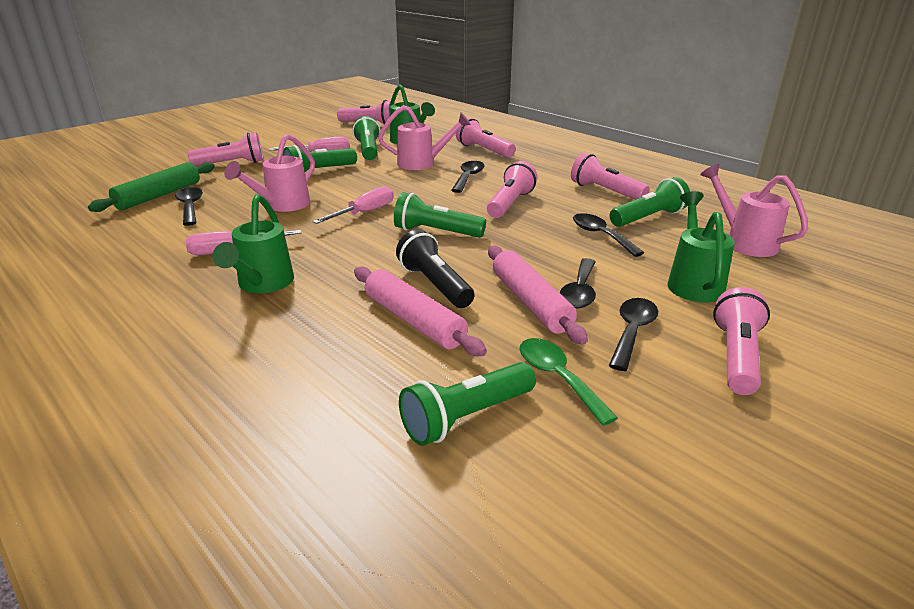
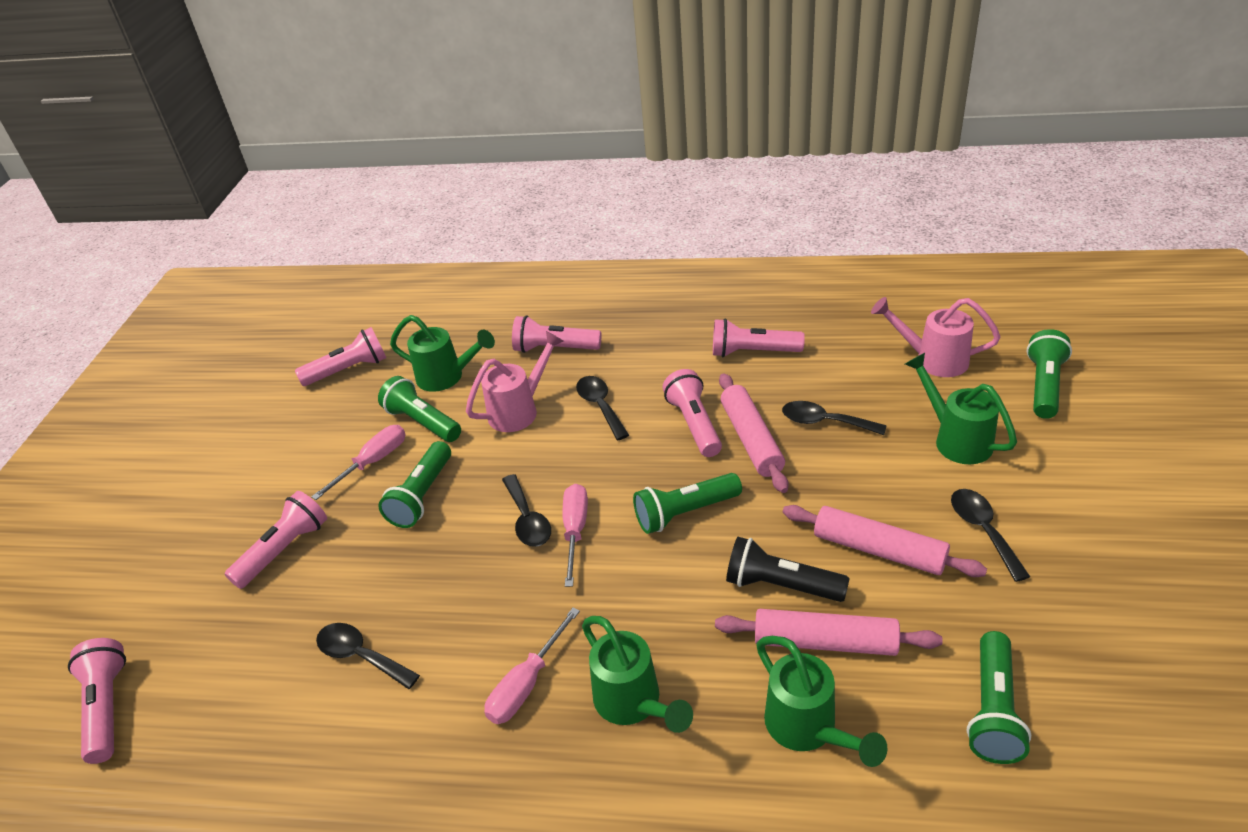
camera: 35 degrees left, 10 degrees up
green rolling pin [88,162,215,212] -> none
pink watering can [224,134,315,212] -> none
green spoon [520,338,618,426] -> none
black spoon [560,258,596,308] -> black spoon moved to [502,474,551,547]
green flashlight [610,177,690,227] -> green flashlight moved to [1027,329,1072,419]
pink flashlight [713,287,770,395] -> pink flashlight moved to [68,638,126,764]
none -> pink rolling pin [719,373,789,493]
none -> green watering can [756,636,887,767]

